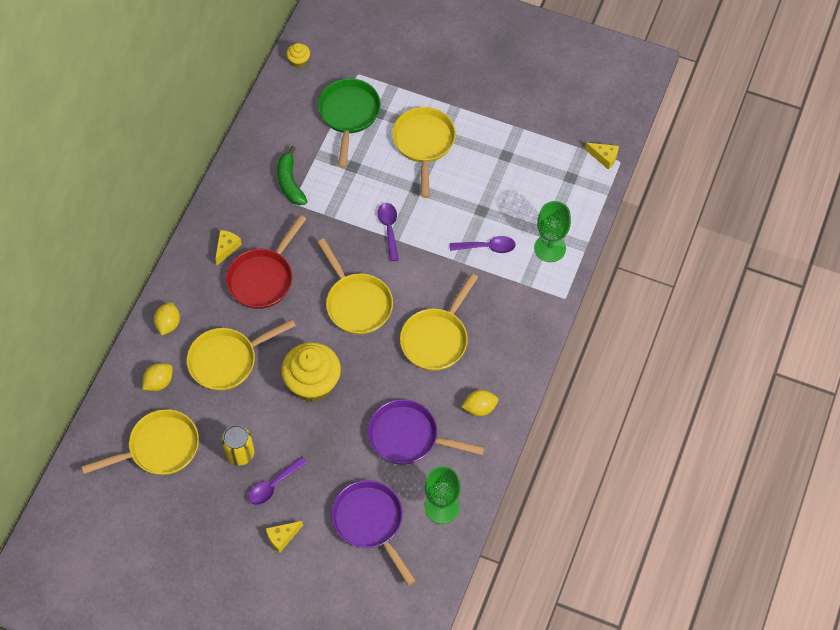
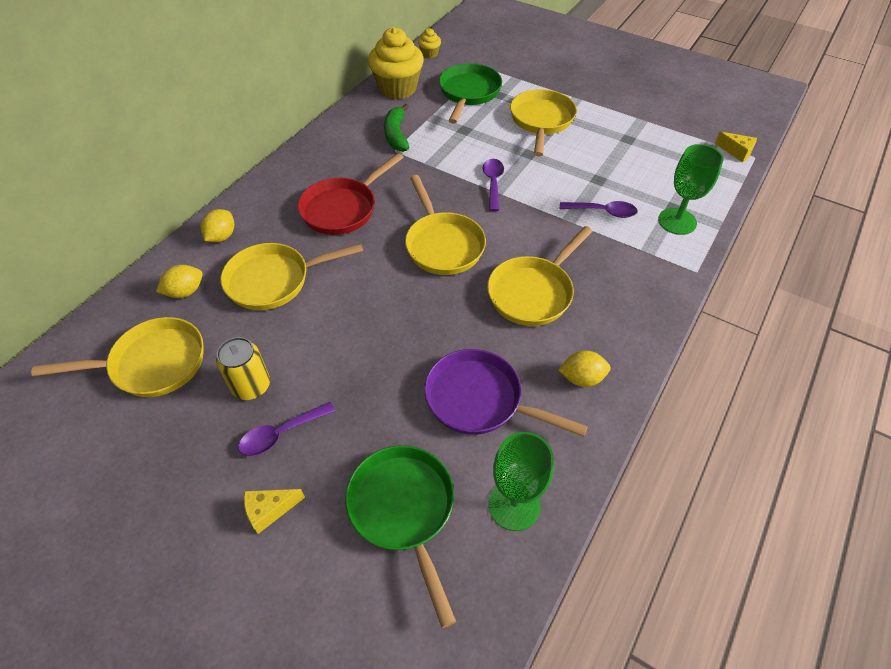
camera: 10 degrees right, 10 degrees down
yellow cheese [215,230,242,265] -> none
yellow cupcake [281,342,341,402] -> yellow cupcake moved to [368,27,424,99]
purple pan [331,480,416,585] -> green pan [345,445,456,628]

